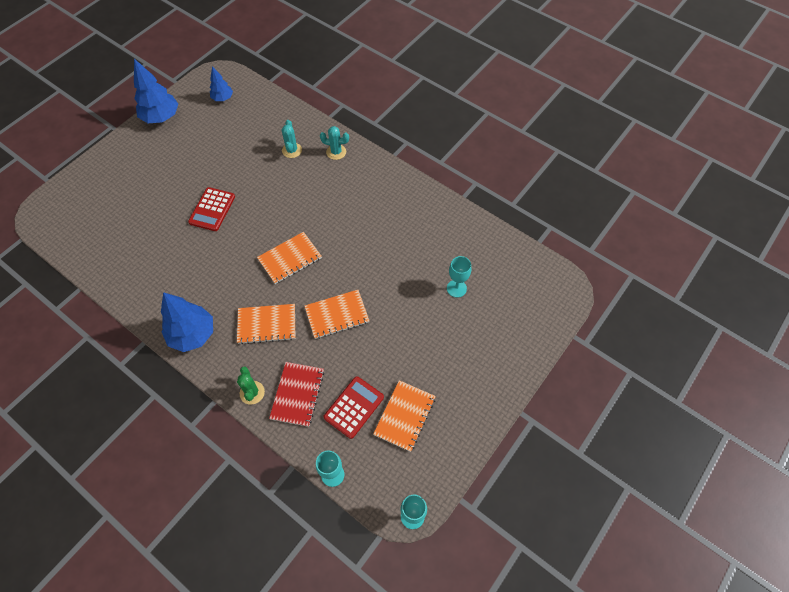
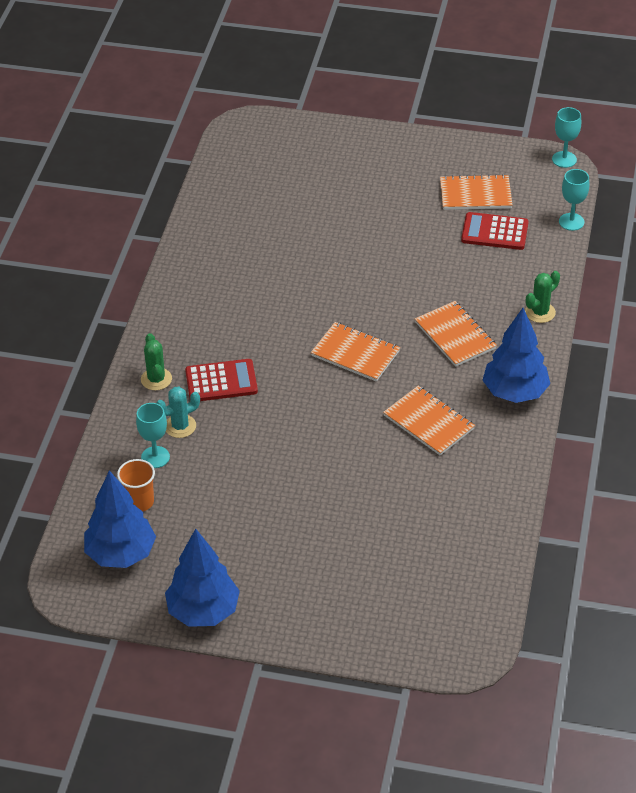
camera: 115 degrees left, 15 degrees down
red calculator [188,187,235,231] -> red calculator moved to [185,359,258,401]
blue tree [210,66,233,101] -> blue tree [84,470,156,568], size x1.75
red notebook [269,362,324,427] -> none
orange notebook [305,290,370,339] -> orange notebook moved to [383,386,475,455]
turquoise cactus [320,126,349,160] -> green cactus [141,333,172,390]
turquoise goblet [447,256,471,298] -> turquoise goblet moved to [136,403,170,468]
none -> orange cup [117,459,155,511]

